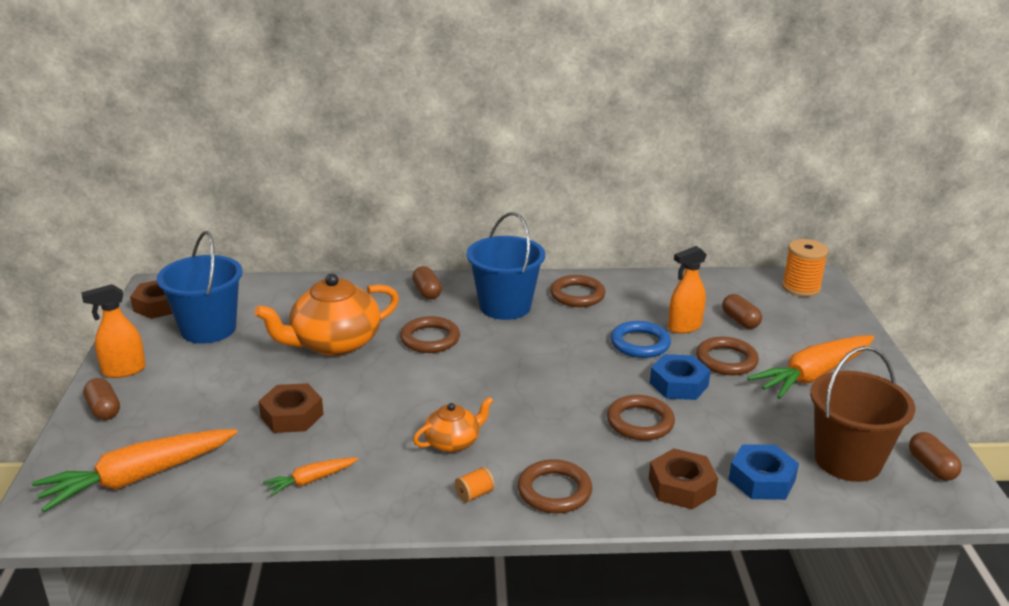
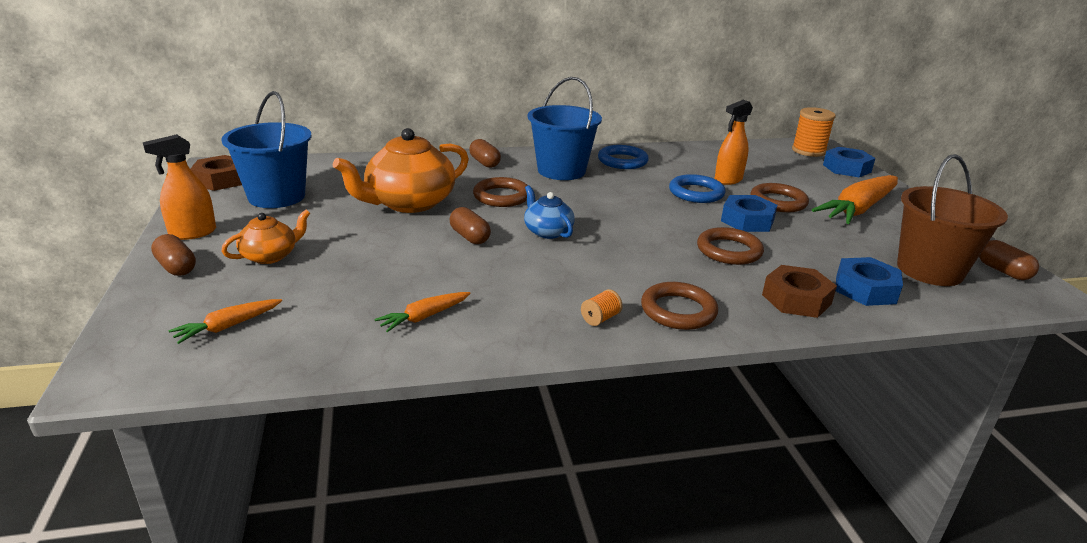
camera: 10 degrees left, 0 degrees up
orange carrot [32,429,238,512] -> orange carrot [169,299,282,344], size x0.49
brown nut [259,383,323,433] -> none
orange teapot [413,397,494,452] -> orange teapot moved to [221,210,310,264]
brown ring [550,275,605,307] -> blue ring [598,145,649,169]
brown capsule [722,294,762,329] -> brown capsule moved to [450,207,491,244]
none -> blue teapot [524,185,575,239]
none -> blue nut [823,147,876,177]

